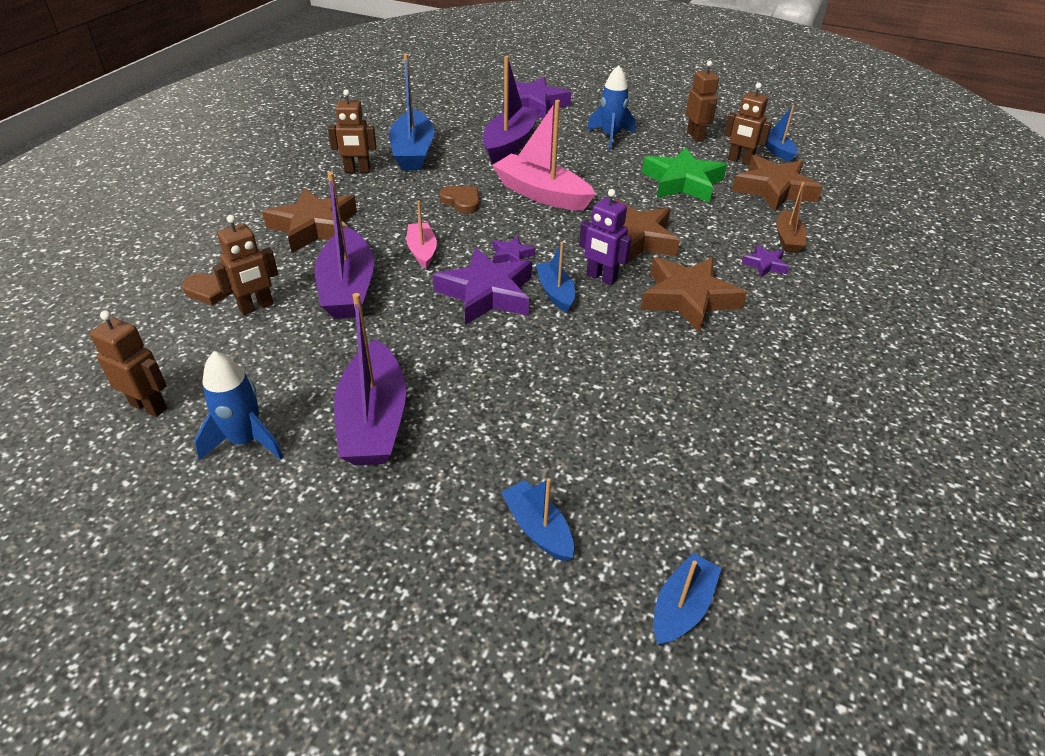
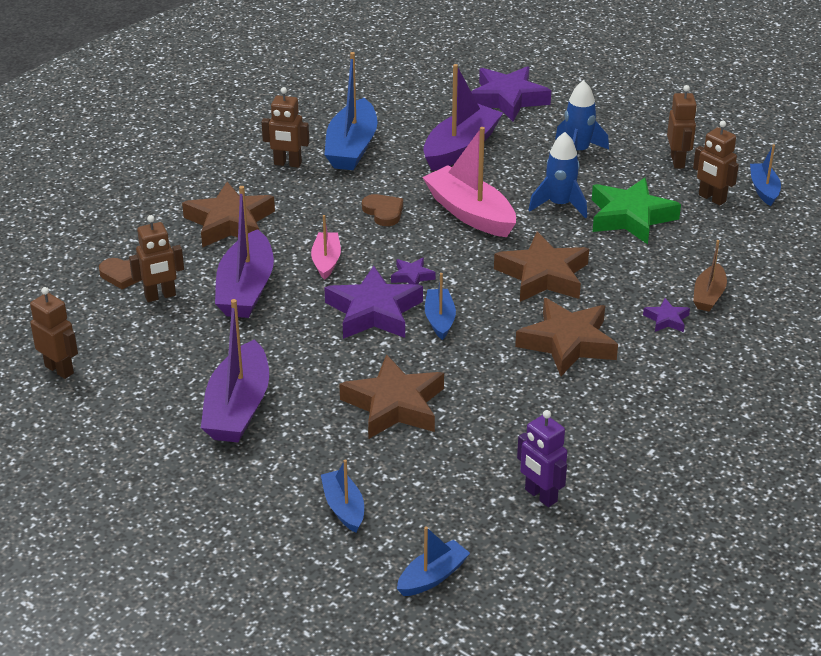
camera: 15 degrees right, 5 degrees down
blue rocket [194,351,284,461] -> blue rocket moved to [529,132,587,218]
purple robot [579,189,632,285] -> purple robot moved to [517,410,567,507]
brown star [732,155,823,212] -> brown star moved to [339,354,444,439]

